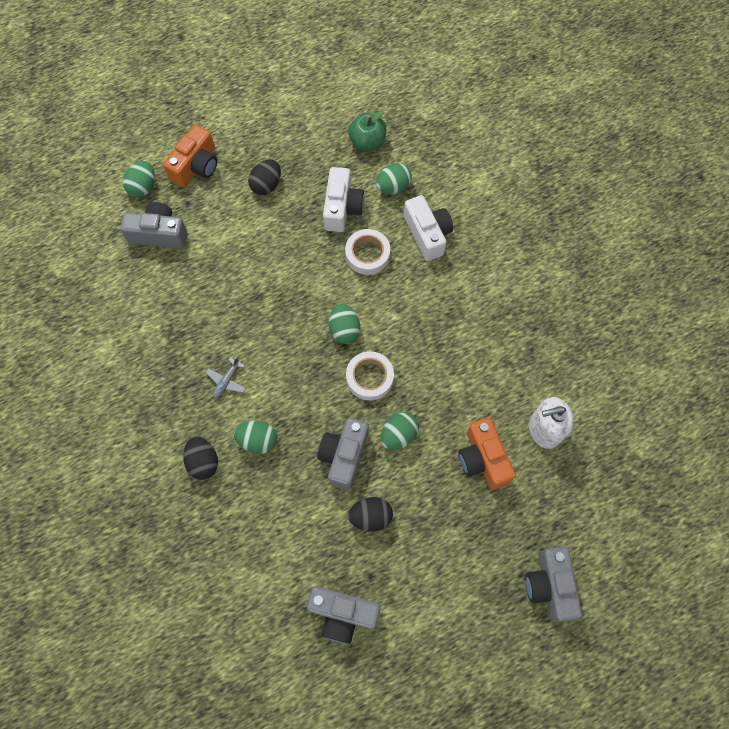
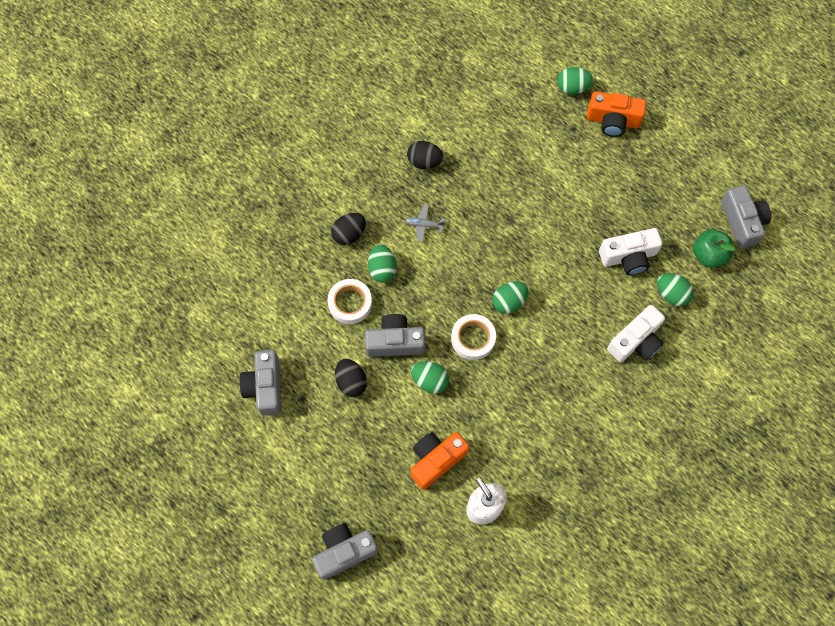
camera: 70 degrees right, 0 degrees up
grey camera [120,202,187,249] -> grey camera moved to [721,186,771,249]
black egg [248,159,281,195] -> black egg moved to [407,141,444,169]
white tape [345,229,390,275] -> white tape moved to [327,279,372,324]

